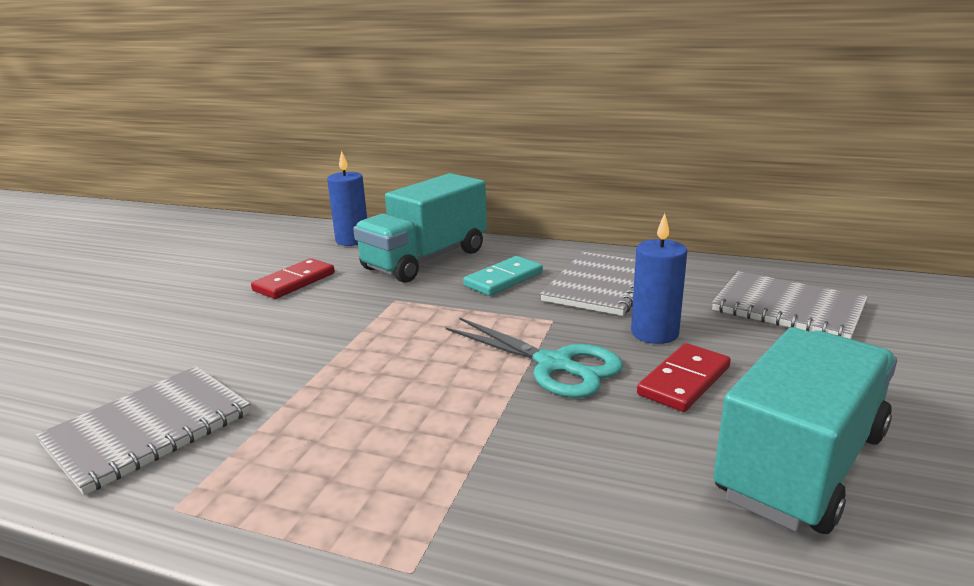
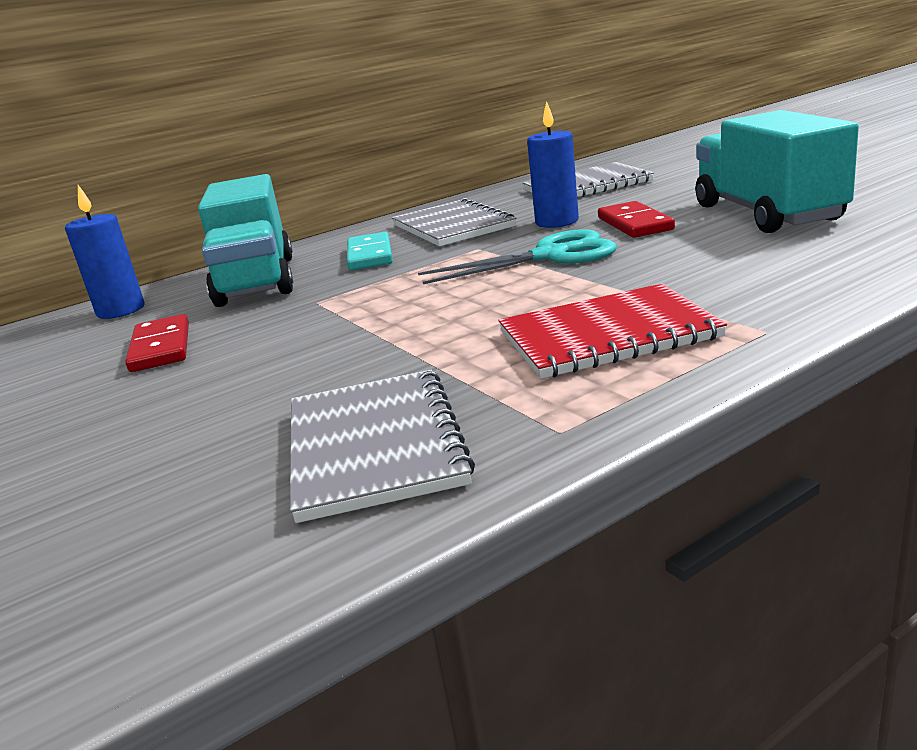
camera: 50 degrees left, 0 degrees up
none -> red notebook [498,284,727,379]

